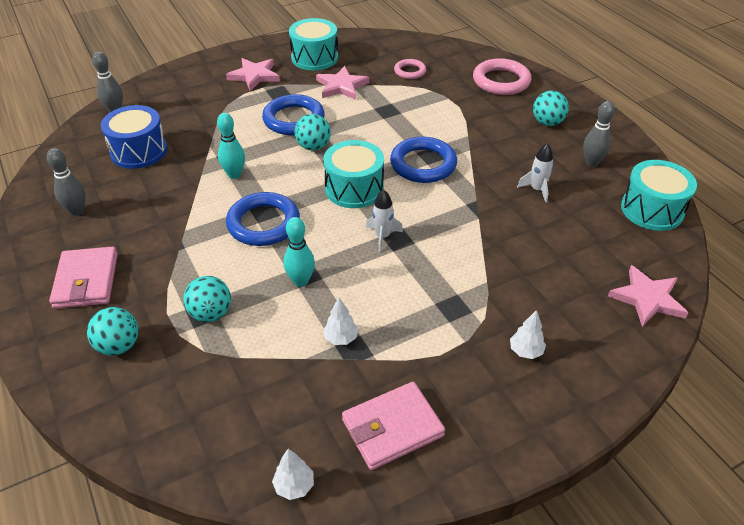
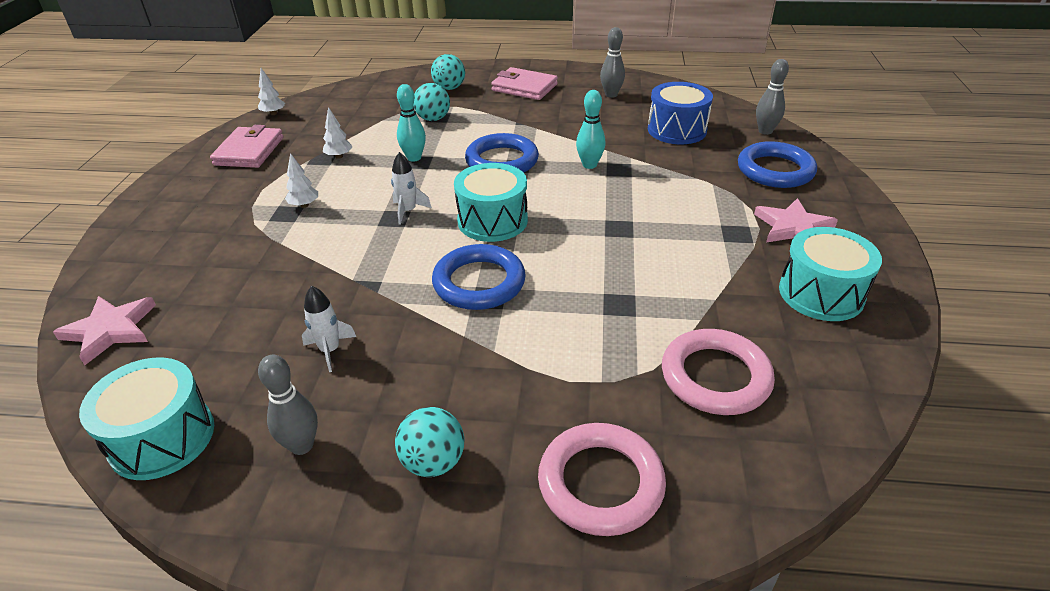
camera: 125 degrees right, 5 degrees down
blue ring [262,94,325,135] -> blue ring moved to [738,141,817,188]
turquoise ball [294,114,331,151] -> none
pink star [316,66,369,100] -> none
pink ring [394,59,426,79] -> pink ring [662,329,775,415], size x1.76
white tree [510,310,546,359] -> white tree moved to [285,153,318,208]

